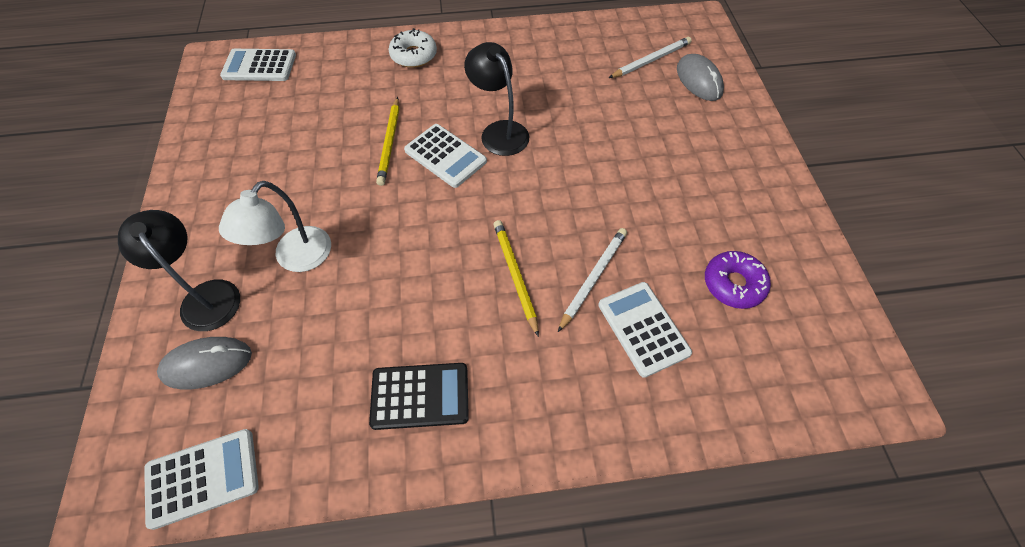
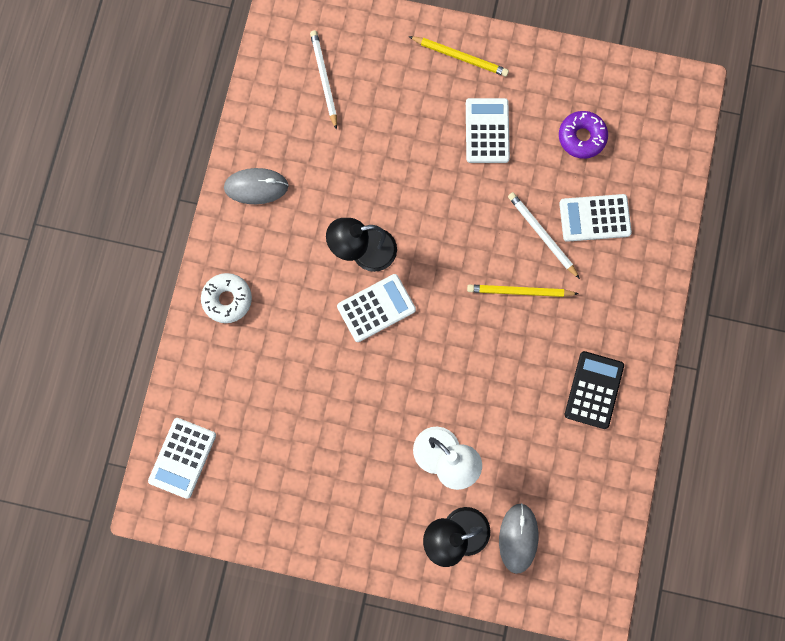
camera: 70 degrees left, 20 degrees up
white calculator [144,429,259,530] -> white calculator moved to [466,98,510,163]
yellow pencil [376,97,399,186] -> yellow pencil moved to [409,36,509,77]
grey mouse [677,54,724,101] -> grey mouse moved to [224,168,288,204]

